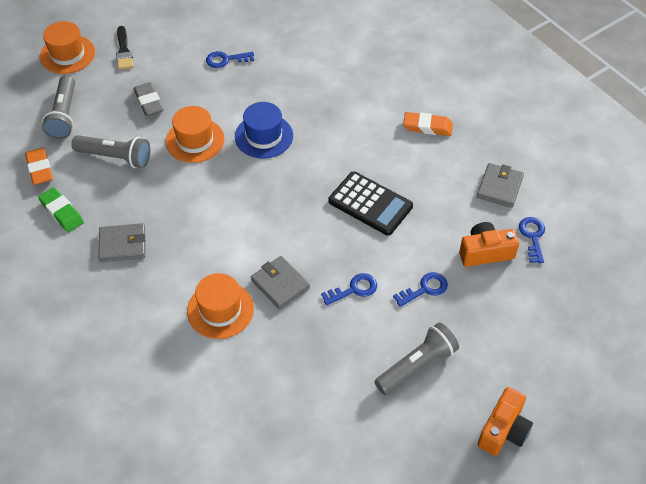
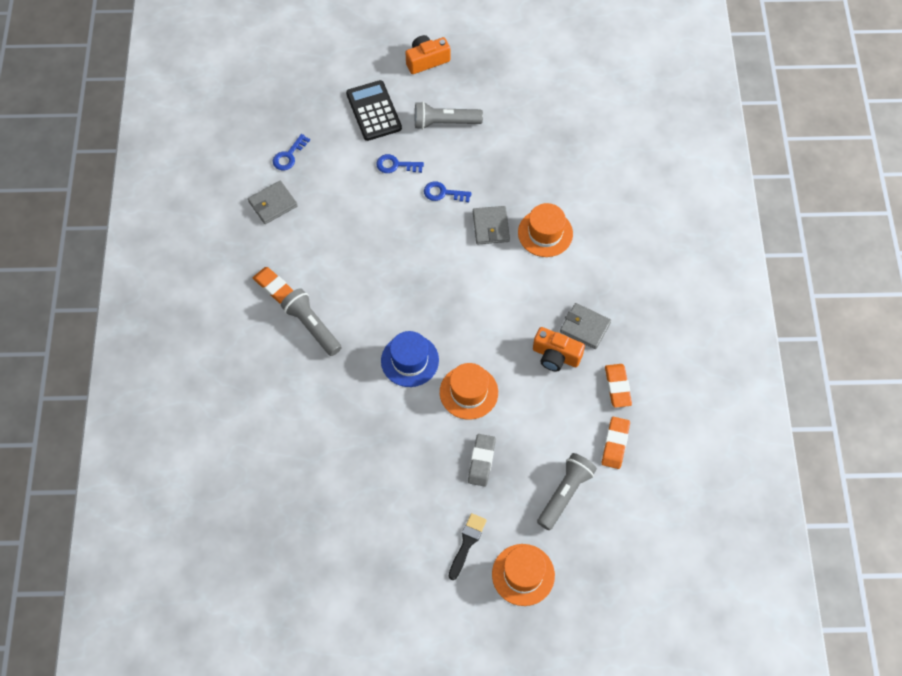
camera: 145 degrees left, 10 degrees up
green eraser [38,187,84,233] -> orange eraser [605,364,632,408]
grey flashlight [71,135,150,168] -> grey flashlight moved to [281,288,342,356]
blue key [206,51,254,68] -> none
black calculator [328,171,413,236] -> black calculator moved to [346,80,402,141]
orange camera [459,222,519,267] -> orange camera moved to [533,327,585,372]

